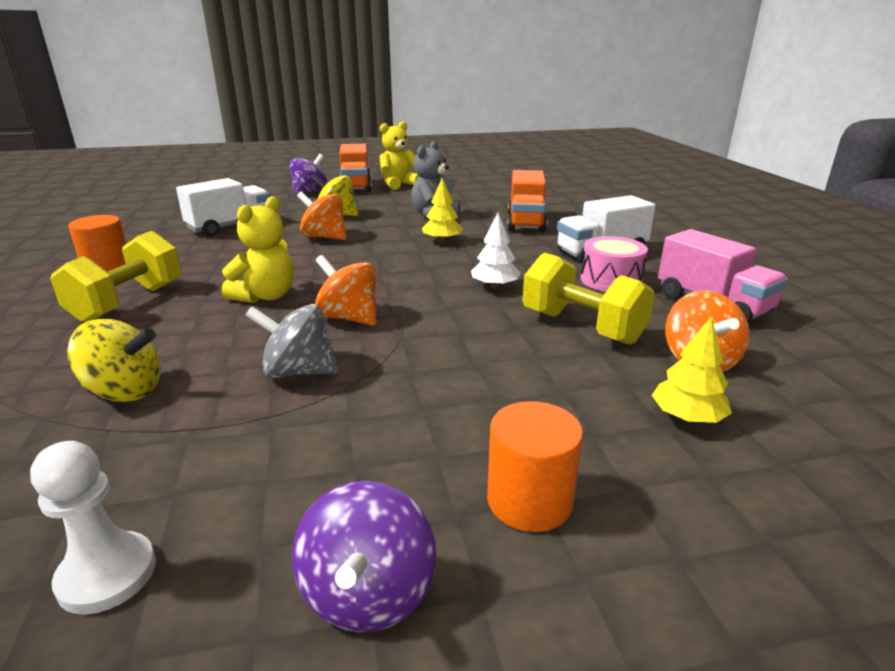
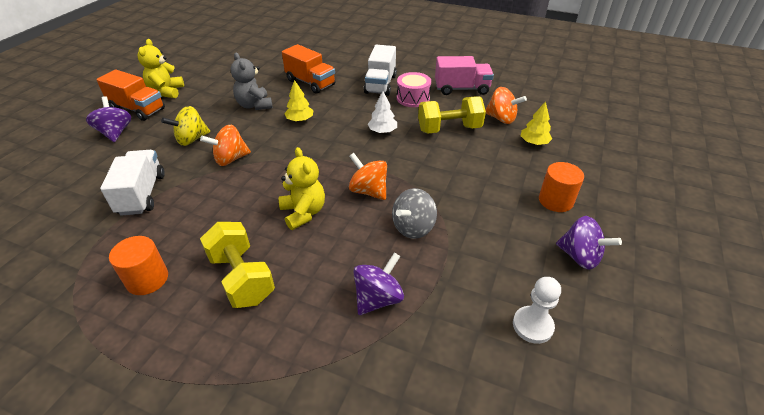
camera: 55 degrees left, 15 degrees up
yellow spinning top [67,319,161,402] -> purple spinning top [353,253,404,315]
orange spinning top [315,255,377,326] -> orange spinning top turned 60 degrees clockwise [349,153,387,200]

